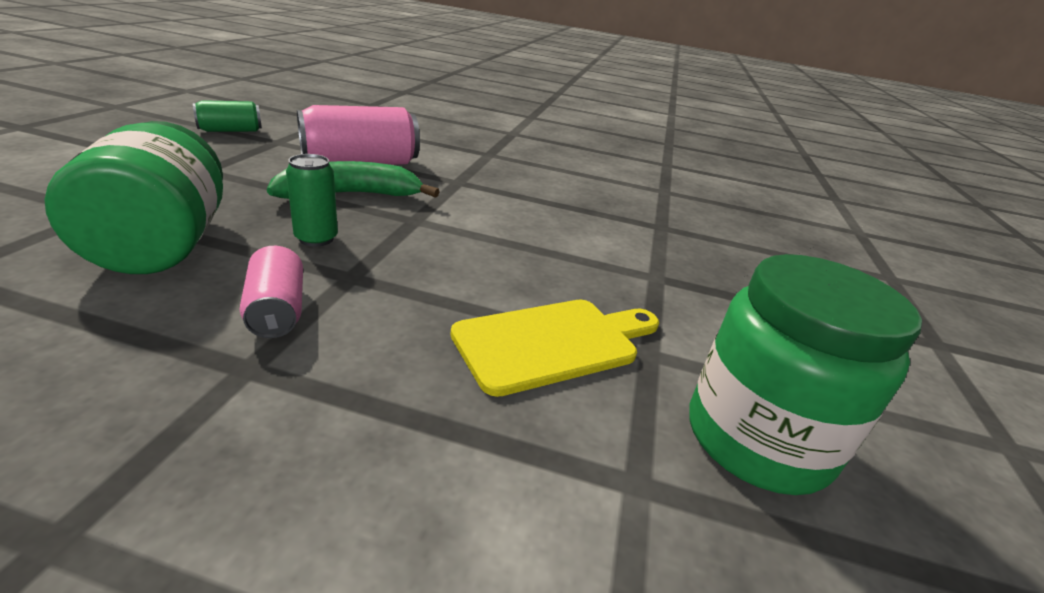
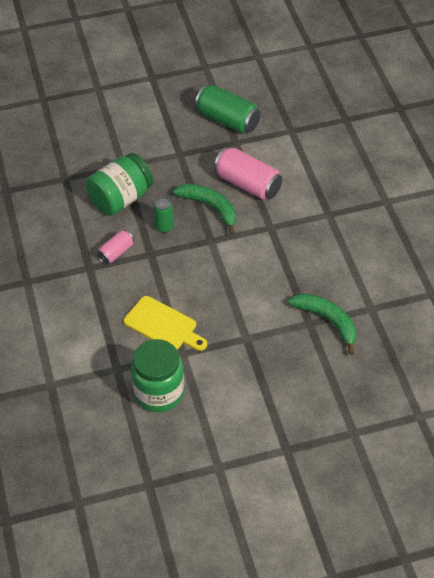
camera: 65 degrees right, 20 degrees up
green can [193,100,262,132] -> green can [195,85,261,134], size x1.81
none -> green banana [288,293,356,355]

